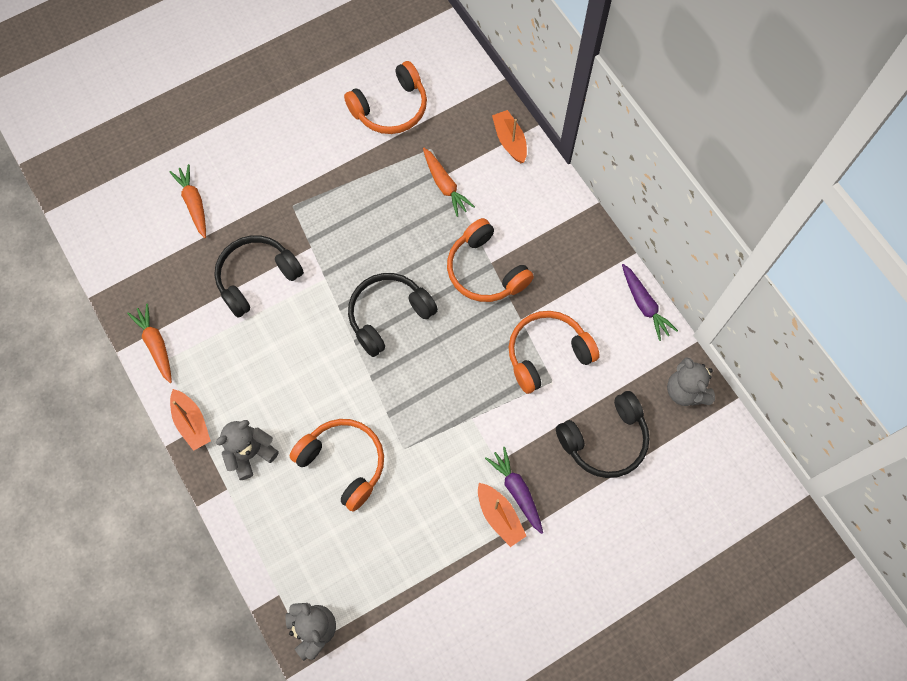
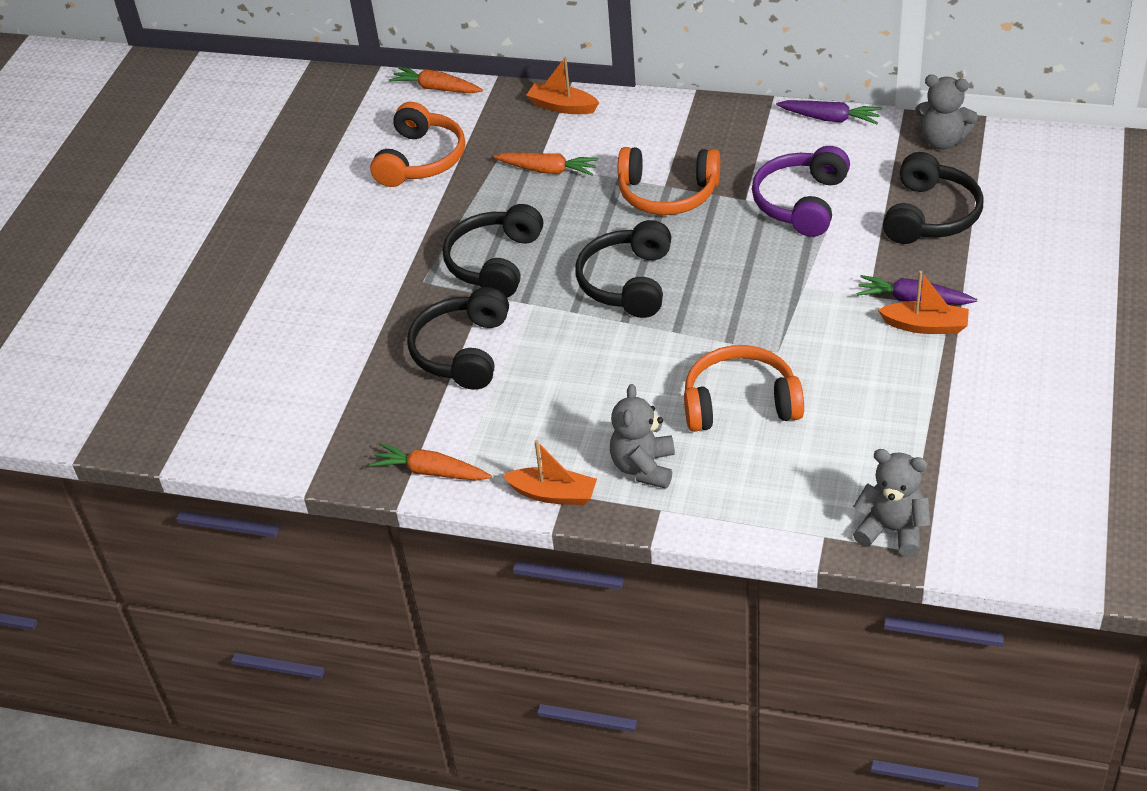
camera: 40 degrees left, 25 degrees down
orange carrot [169,164,206,238] -> orange carrot moved to [389,66,483,93]
orange headphones [509,311,600,394] -> purple headphones [752,146,850,237]
none -> black headphones [443,204,543,298]

